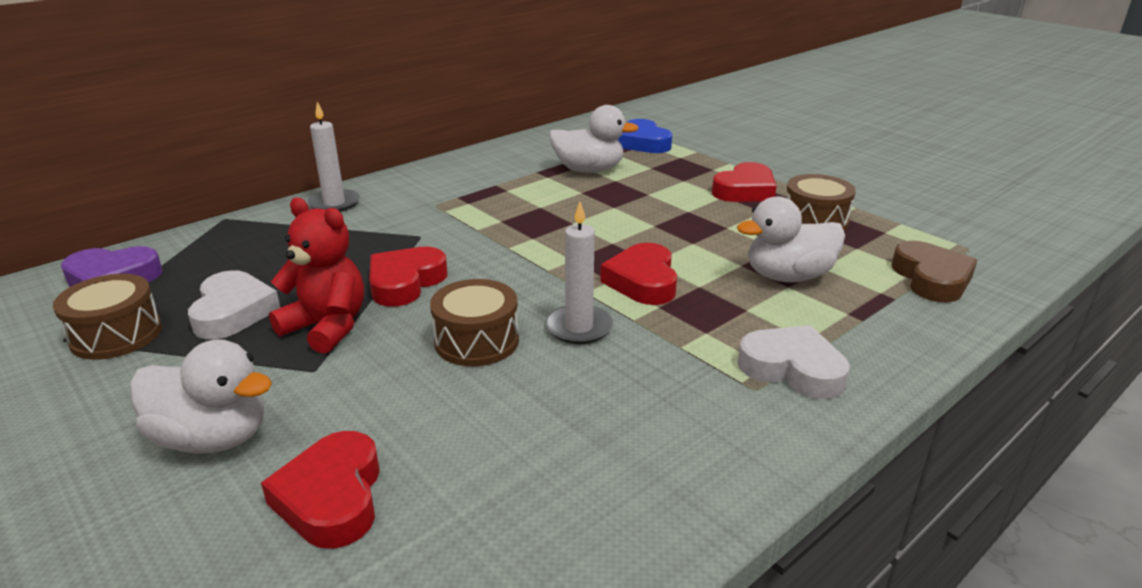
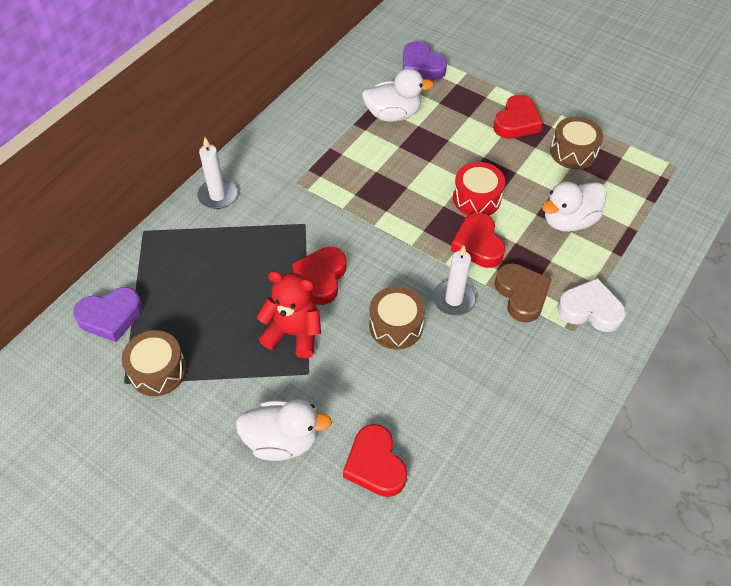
camera: 15 degrees left, 25 degrees up
white heart [188,270,280,339] -> none
blue heart [618,119,672,153] -> purple heart [403,41,447,81]
brown heart [891,241,977,303] -> brown heart moved to [495,263,552,323]
none -> red drum [453,162,505,216]

